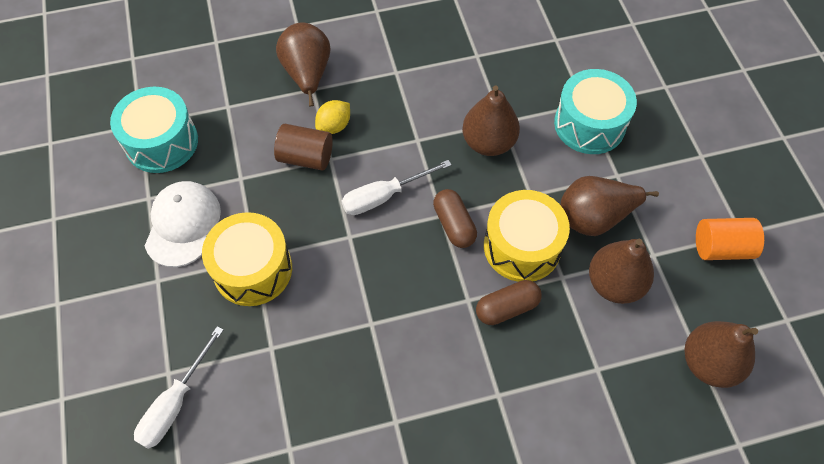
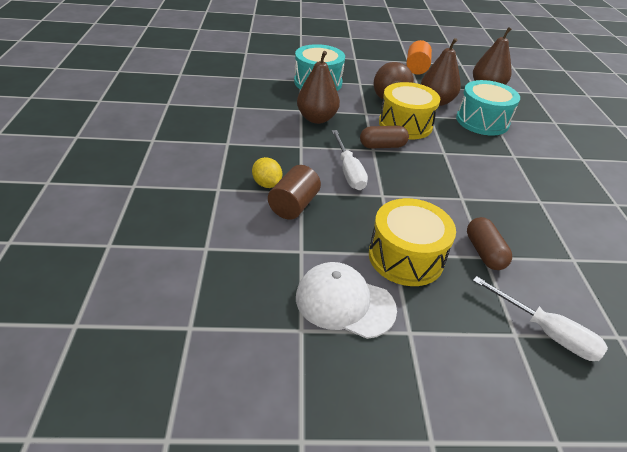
camera: 80 degrees left, 20 degrees down
turquoise drum [110,87,198,173] -> turquoise drum moved to [456,80,520,135]
brown pear [276,23,330,106] -> none
brown capsule [476,280,542,325] -> brown capsule moved to [467,217,512,270]

